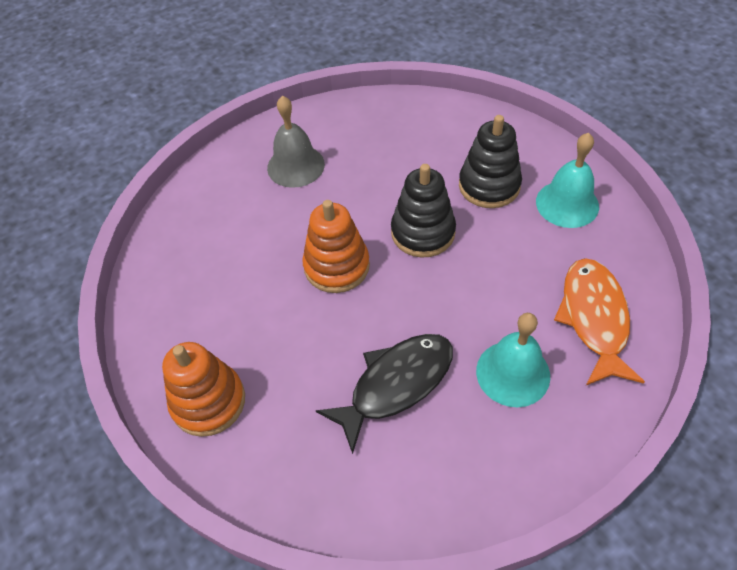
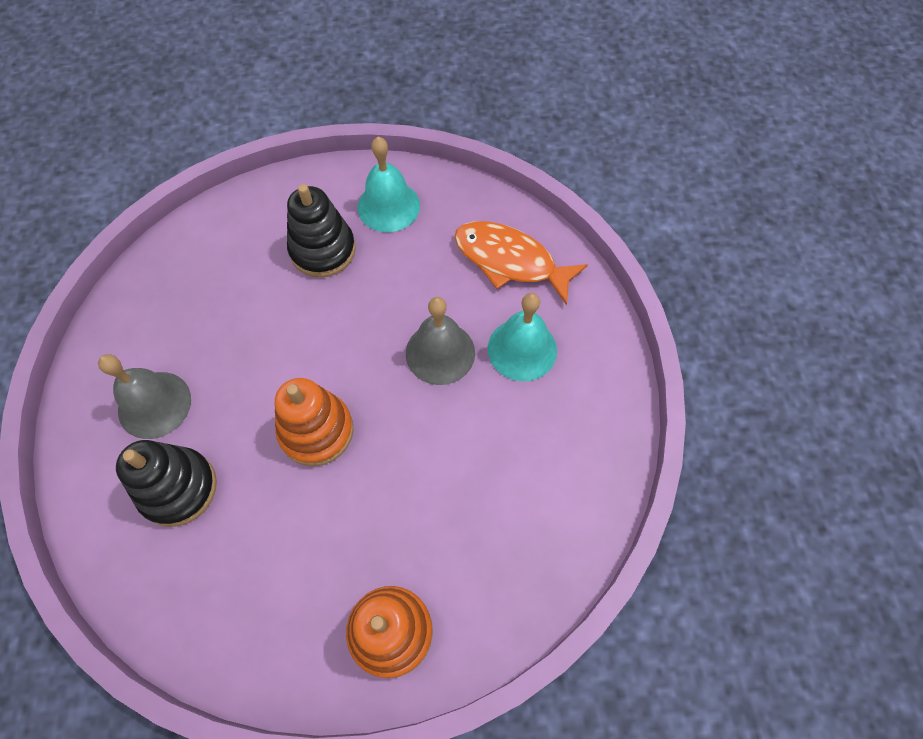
camera: 65 degrees left, 10 degrees up
black fish [316,334,453,454] -> none
black stacking toy [391,164,456,258] -> black stacking toy moved to [116,440,217,527]
none -> grey bell [406,297,475,385]

